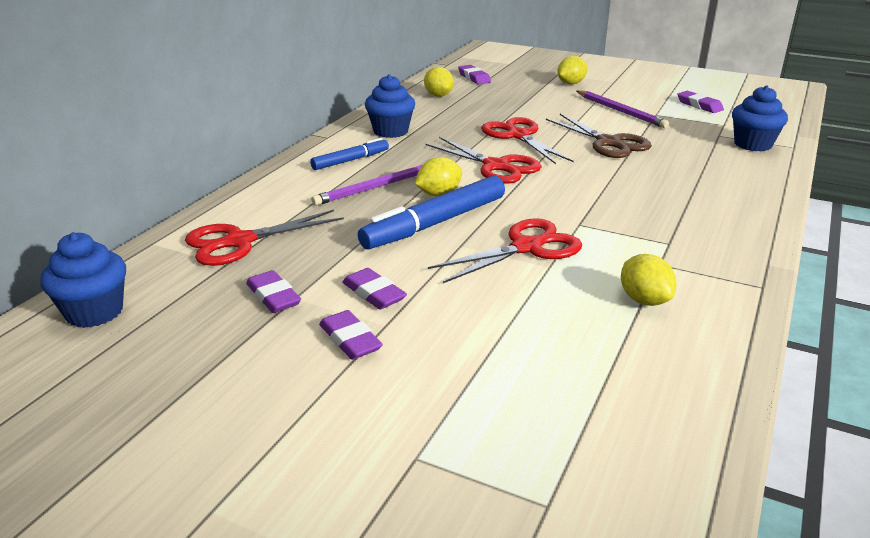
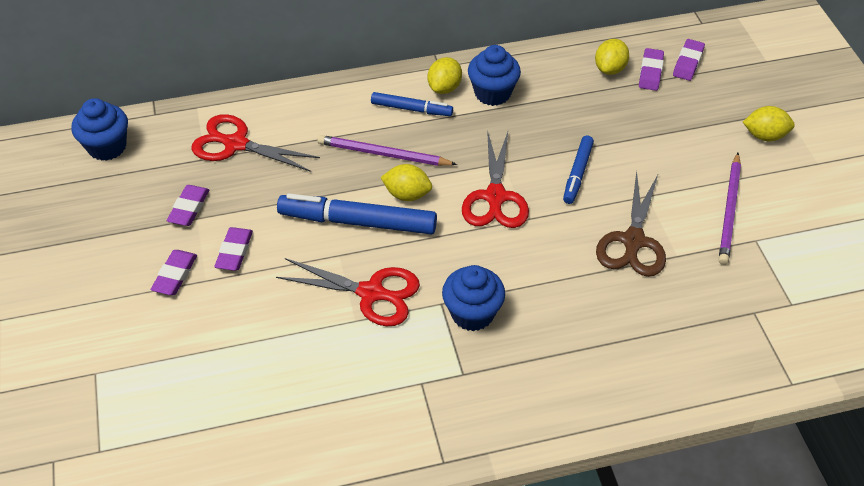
camera: 50 degrees right, 20 degrees up
red scissors [481,117,573,164] -> blue marker [563,135,594,204]
yellow lemon [621,254,676,306] -> yellow lemon moved to [428,57,462,94]
purple eraser [677,91,724,113] -> purple eraser moved to [639,48,664,91]
blue cupcake [732,85,788,151] -> blue cupcake moved to [442,265,505,331]

